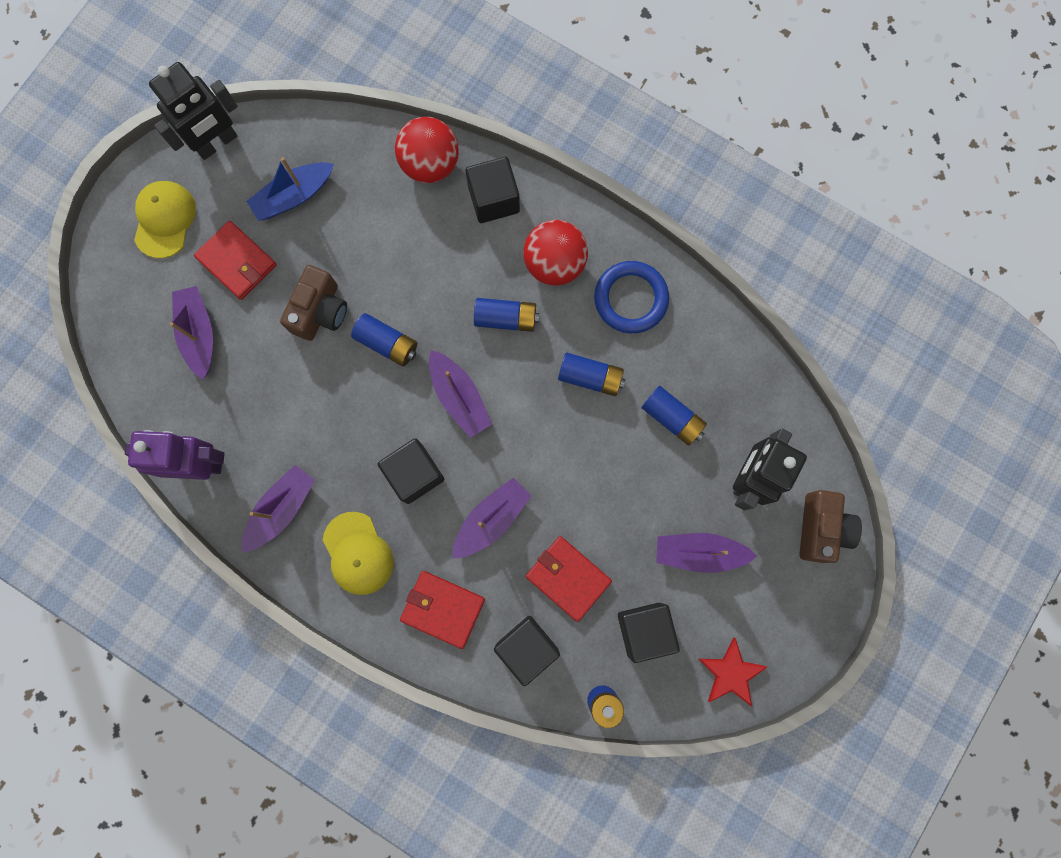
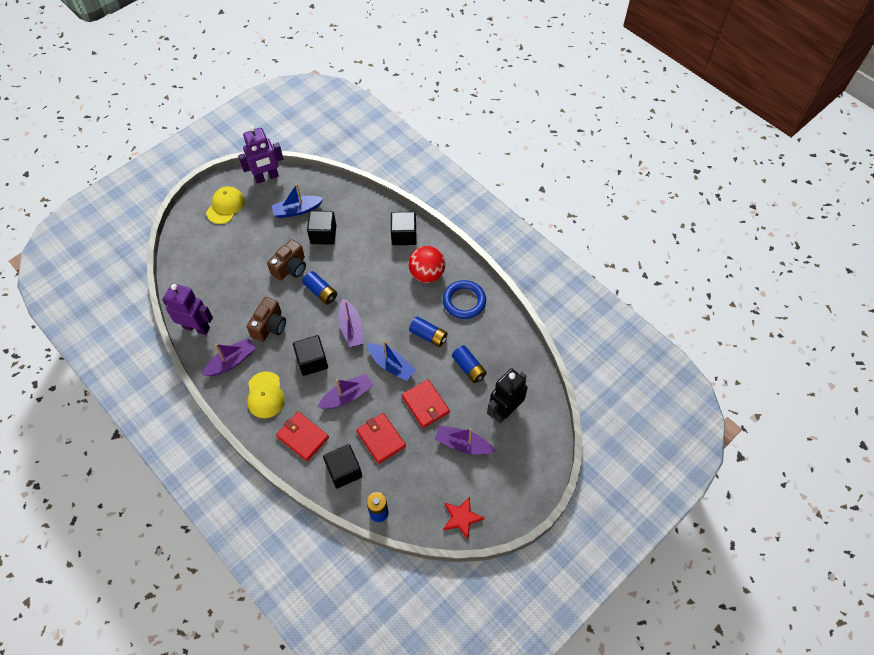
camera: 15 degrees right, 20 degrees down
black robot [149,62,238,160] -> purple robot [238,125,283,184]
purple boat [170,286,213,379] -> none
red wallet [194,221,277,300] -> red wallet moved to [402,379,450,428]
red ball [395,117,459,183] -> none
blue battery [474,298,540,332] -> none
black cube [618,603,680,663] -> black cube moved to [307,211,336,245]
brown camera [799,490,862,563] -> brown camera moved to [247,297,286,342]
none -> blue boat [367,341,416,381]

